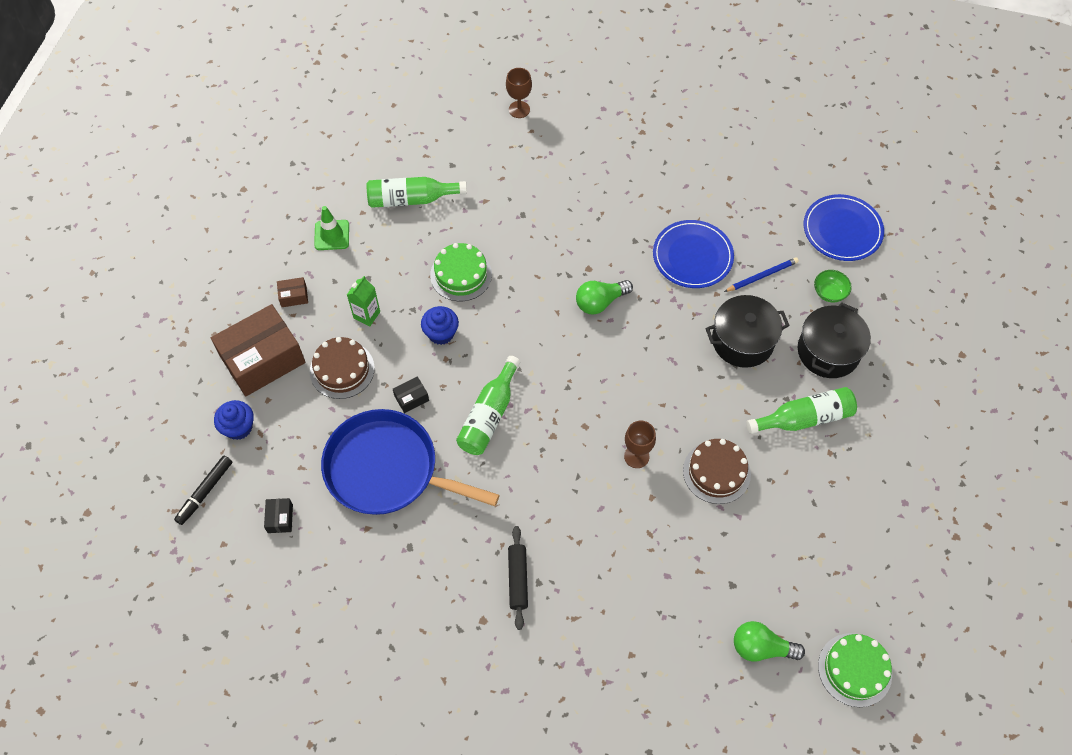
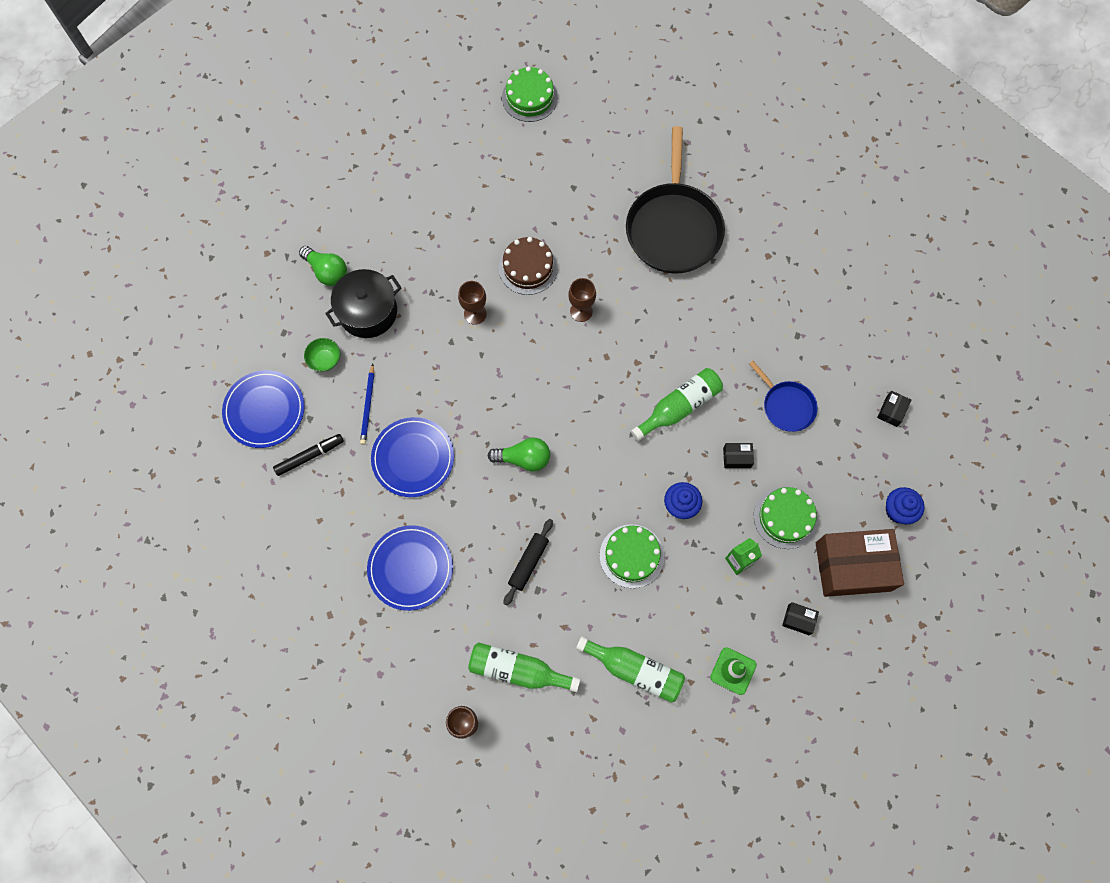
camera: 150 degrees left, 10 degrees up
black marker [174,456,232,525] -> black marker moved to [273,434,344,476]
brown box [277,277,308,307] -> black box [782,602,819,635]
brown cake [310,337,375,399] -> green cake [754,486,818,549]
blue pan [321,409,499,515] -> blue pan [749,361,818,432], size x0.51
black rolling pin [508,526,528,630] -> black rolling pin moved to [504,519,553,606]
black pot [705,295,790,368] -> none
blue pencil [724,257,799,292] -> blue pencil turned 90 degrees counterclockwise [360,364,374,445]
green light bulb [734,621,805,662] -> green light bulb moved to [299,246,347,286]
green bottle [746,387,857,434] -> green bottle moved to [468,642,580,692]
none -> blue plate [367,525,453,611]
none -> brown goblet [458,281,487,325]
none -> black pan [626,126,725,274]

